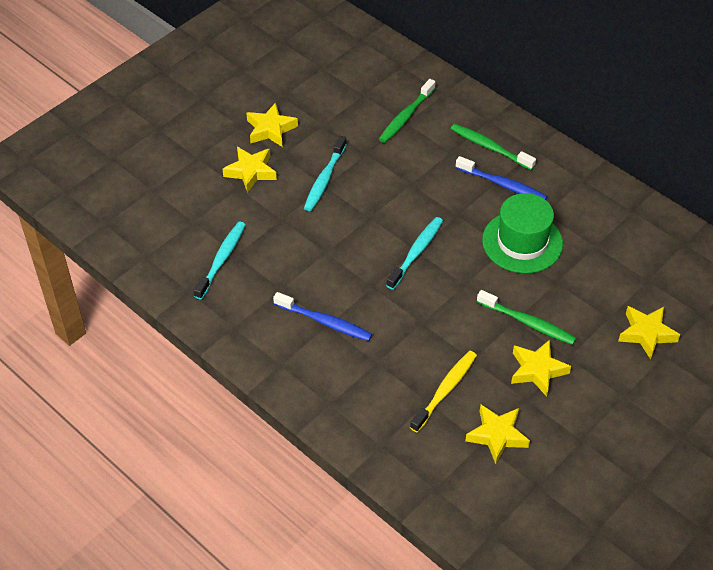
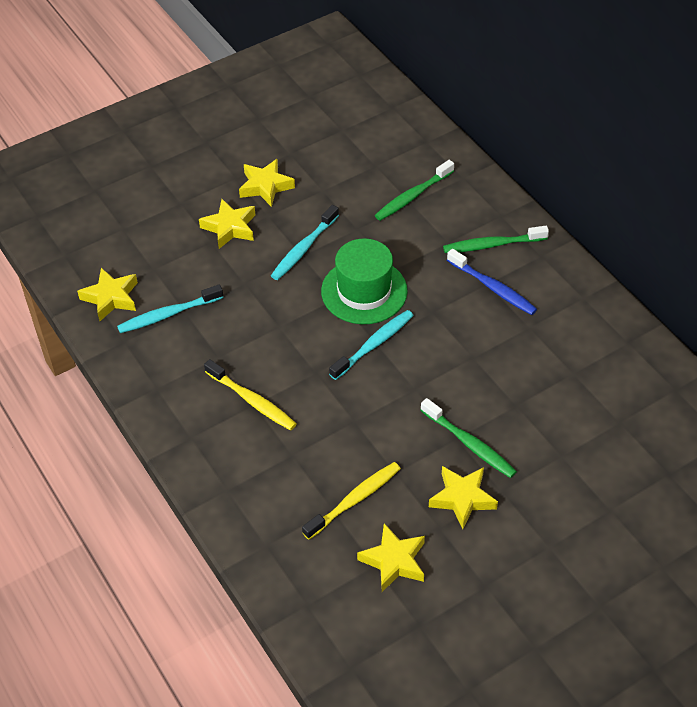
camera: 15 degrees right, 0 degrees up
turquoise toothbrush [194,222,246,300] -> turquoise toothbrush turned 150 degrees counterclockwise [117,284,223,333]
blue toothbrush [273,292,372,341] -> yellow toothbrush [204,359,296,431]
green toothbrush [451,124,536,170] -> green toothbrush turned 60 degrees counterclockwise [443,226,549,253]
green hat [482,193,563,273] -> green hat moved to [321,238,408,324]
yellow star [618,306,680,359] -> yellow star moved to [77,268,138,321]

